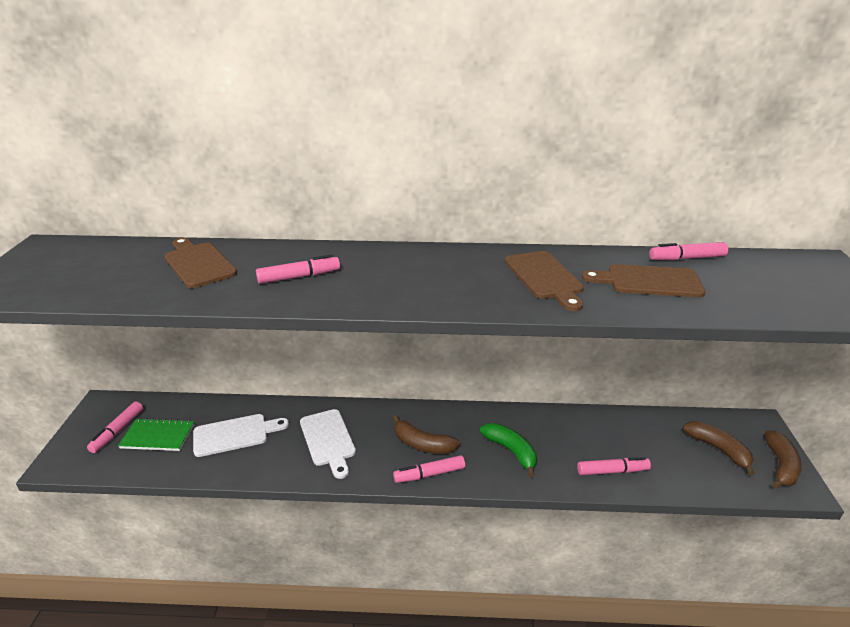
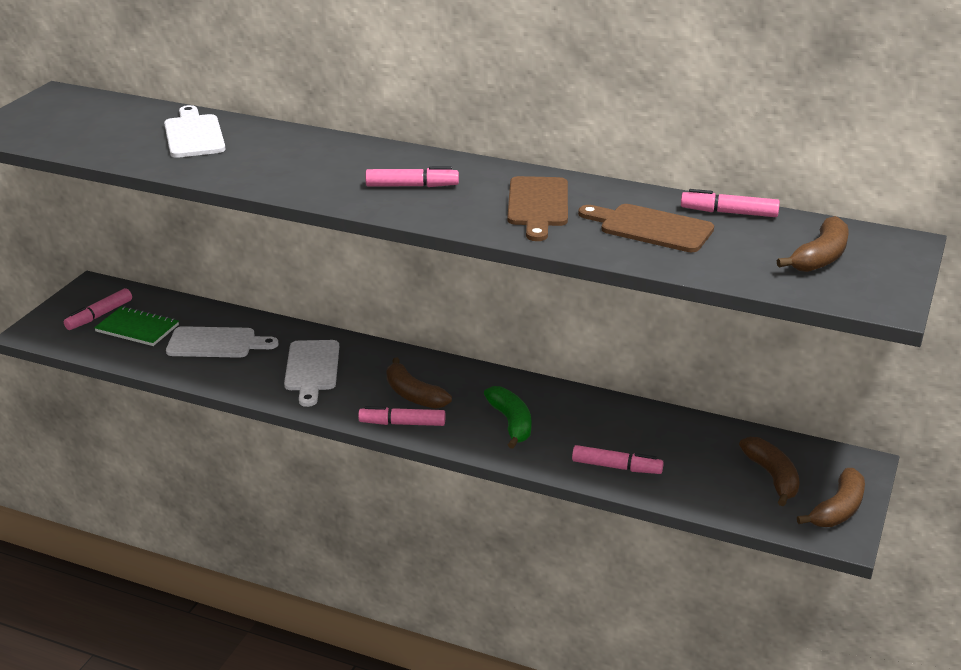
camera: 20 degrees right, 0 degrees up
brown cutting board [164,238,237,288] -> white cutting board [164,105,226,158]
pink marker [256,254,340,284] -> pink marker moved to [365,166,459,187]
none -> brown banana [777,216,849,272]

